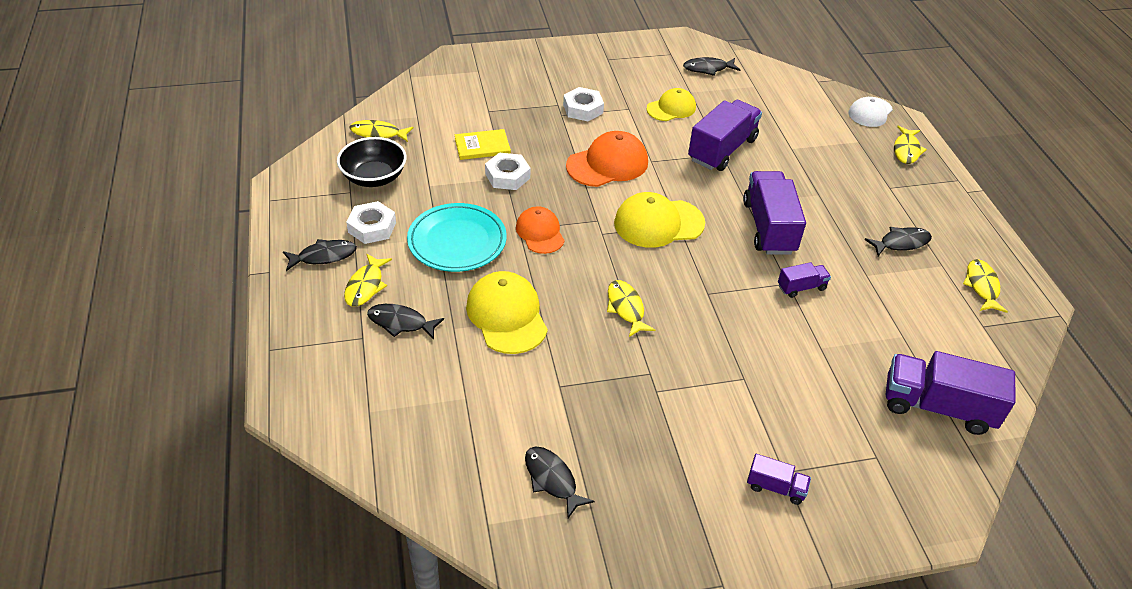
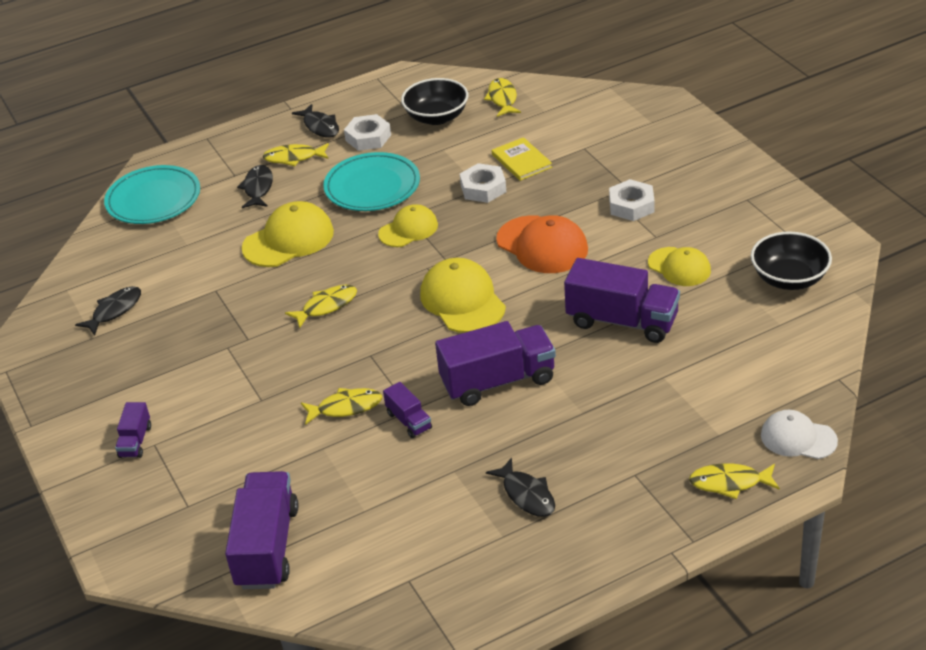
camera: 80 degrees right, 5 degrees down
orange cap [516,206,565,254] -> yellow cap [378,204,438,247]
black fish [683,57,740,76] -> black bowl [751,232,832,290]
yellow fish [963,259,1008,313] -> yellow fish moved to [301,388,382,425]
none -> turquoise plate [104,165,200,224]

